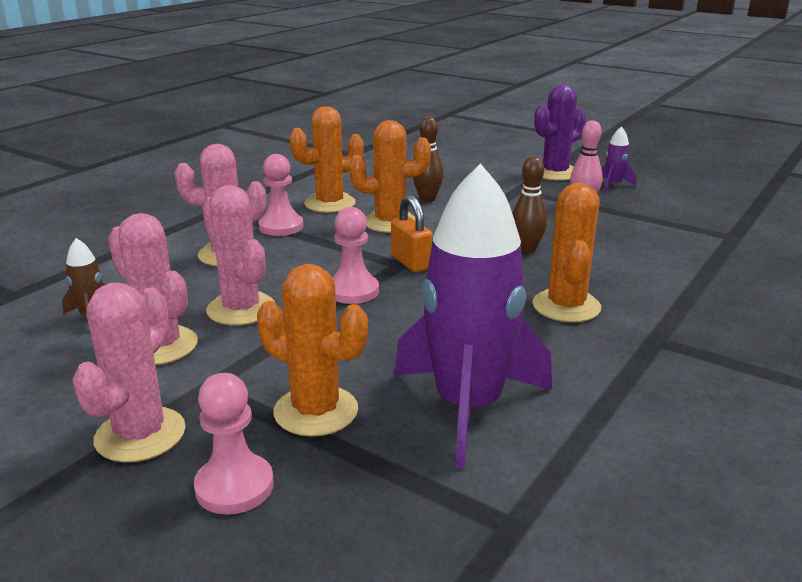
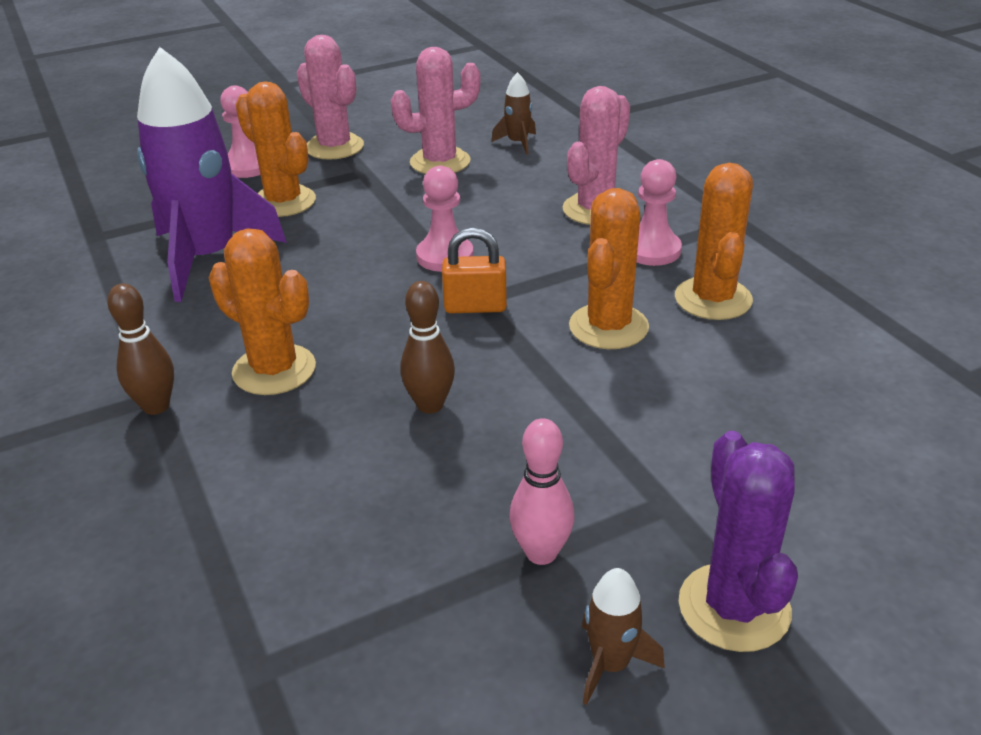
camera: 120 degrees right, 10 degrees up
pink cactus [202,185,275,325] -> none
orange cactus [257,264,368,437] -> orange cactus turned 75 degrees clockwise [236,81,316,217]
brown bowling pin [413,116,443,202] -> brown bowling pin moved to [107,283,174,415]
purple rocket [601,126,636,192] -> brown rocket [582,568,665,705]

